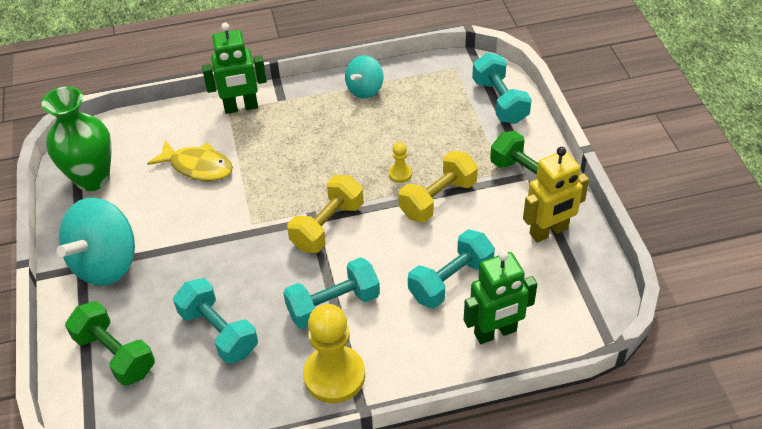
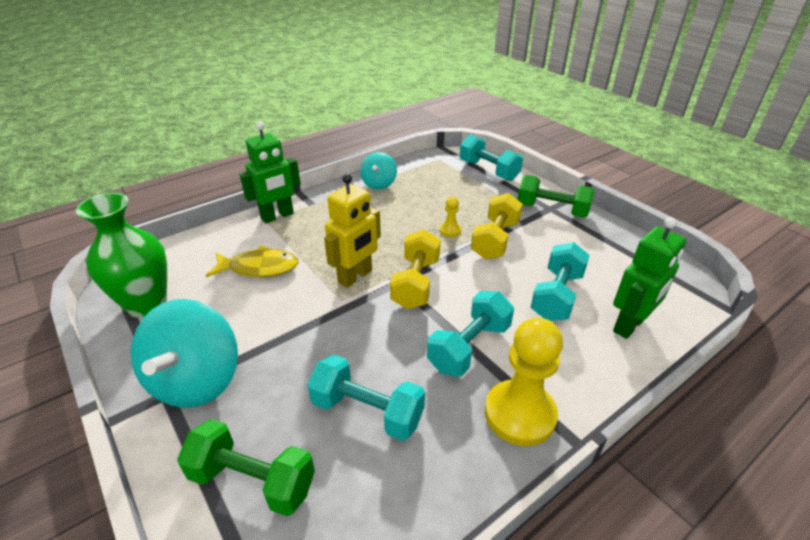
camera: 25 degrees left, 10 degrees down
yellow robot [523,147,589,242] -> yellow robot moved to [324,174,381,288]

